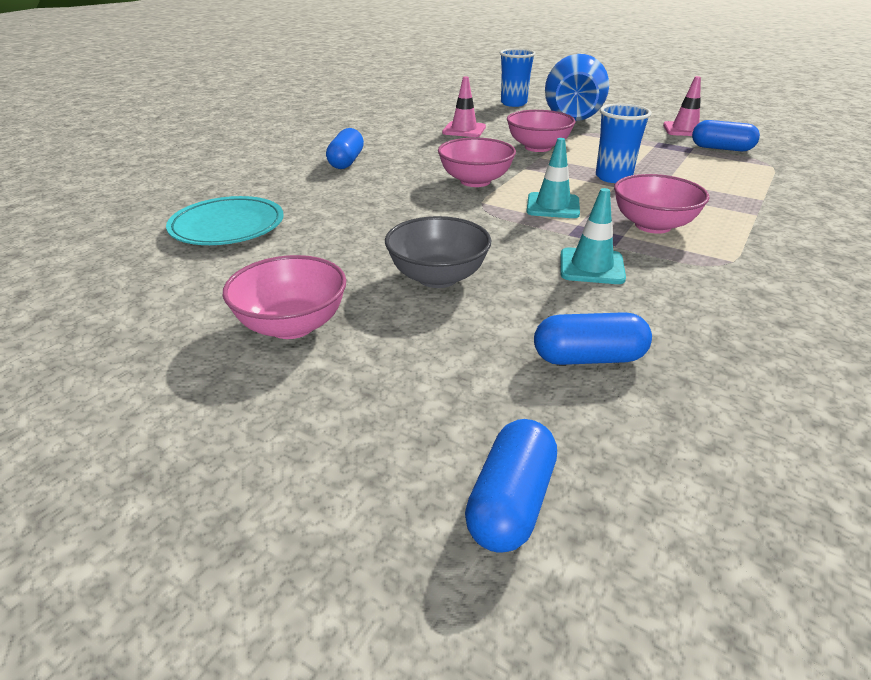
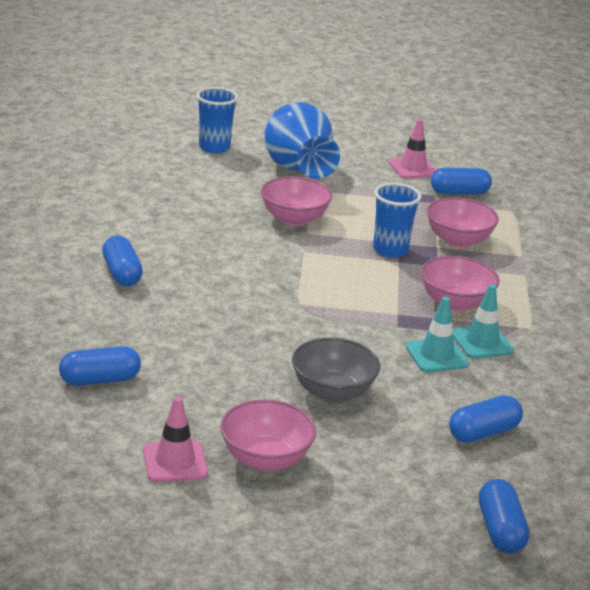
camera: 30 degrees left, 5 degrees down
turquoise plate [166,196,284,245] -> blue capsule [59,346,141,386]
pink bowl [438,137,516,187] -> pink bowl moved to [427,197,499,248]
pink traffic cone [442,76,486,137] -> pink traffic cone moved to [143,396,208,482]
turquoise traffic cone [526,138,580,218] -> turquoise traffic cone moved to [453,284,514,359]

